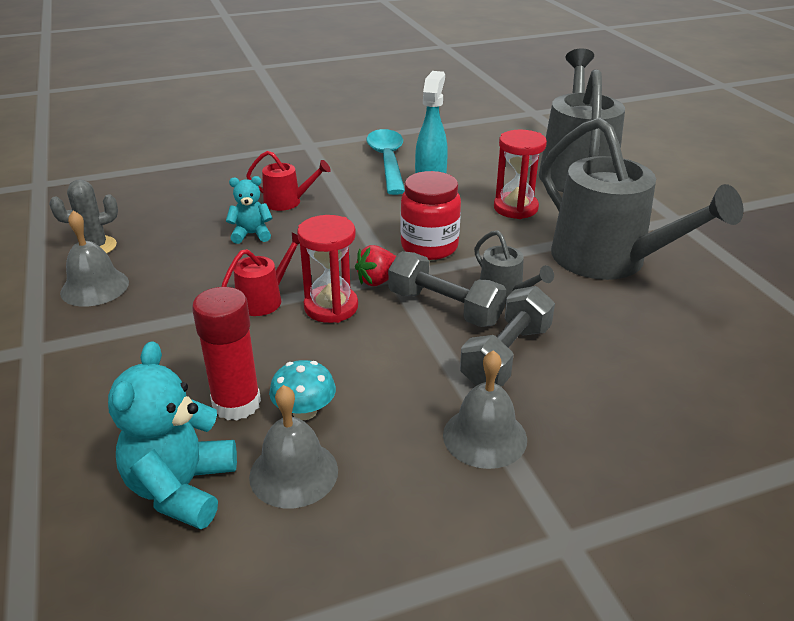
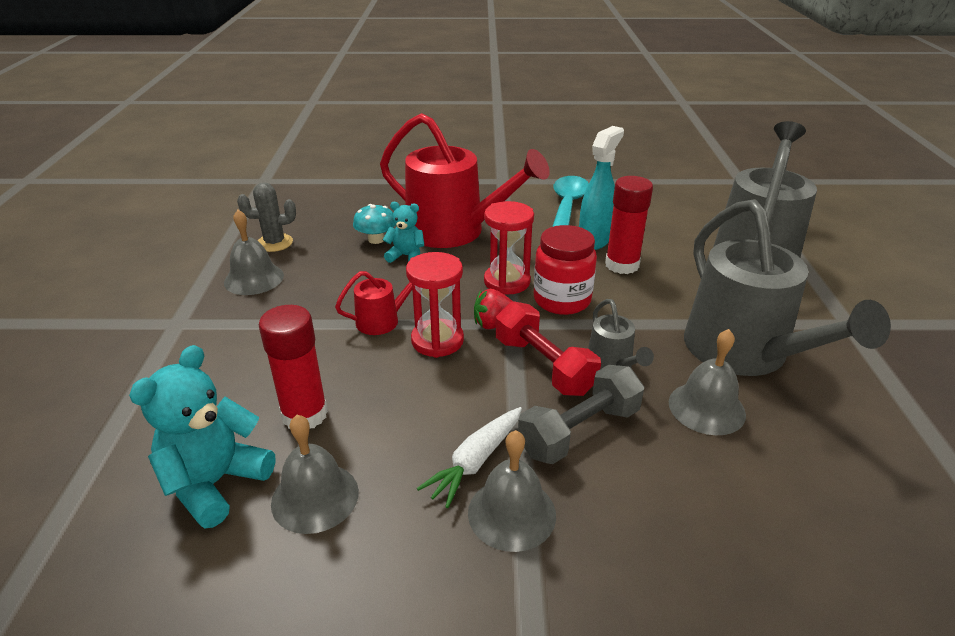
camera: 20 degrees right, 0 degrees up
red watering can [246,151,331,211] -> red watering can [380,113,550,248], size x2.23
turquoise mushroom [269,360,336,420] -> turquoise mushroom moved to [353,204,395,244]
grey dumbbell [388,251,506,327] -> red dumbbell [496,301,601,396]
red hourglass [494,130,547,219] -> red hourglass moved to [484,201,534,294]
none -> white carrot [417,407,522,508]
none -> red glue stick [605,176,653,274]
none -> grey bell [669,329,746,435]

